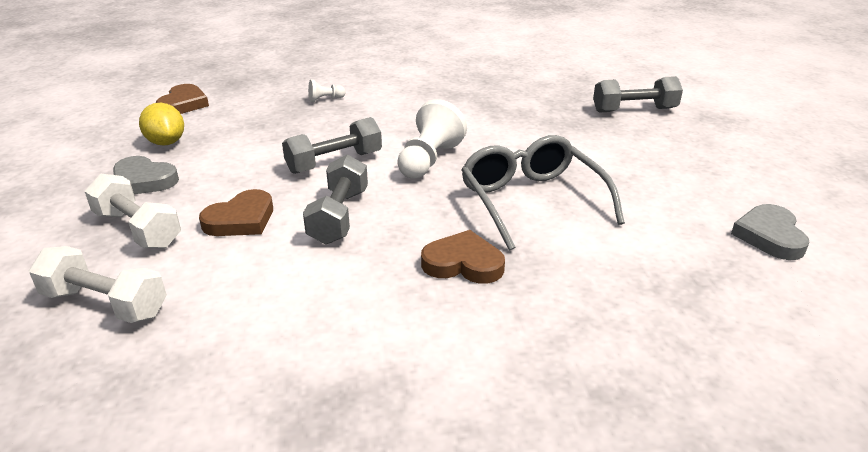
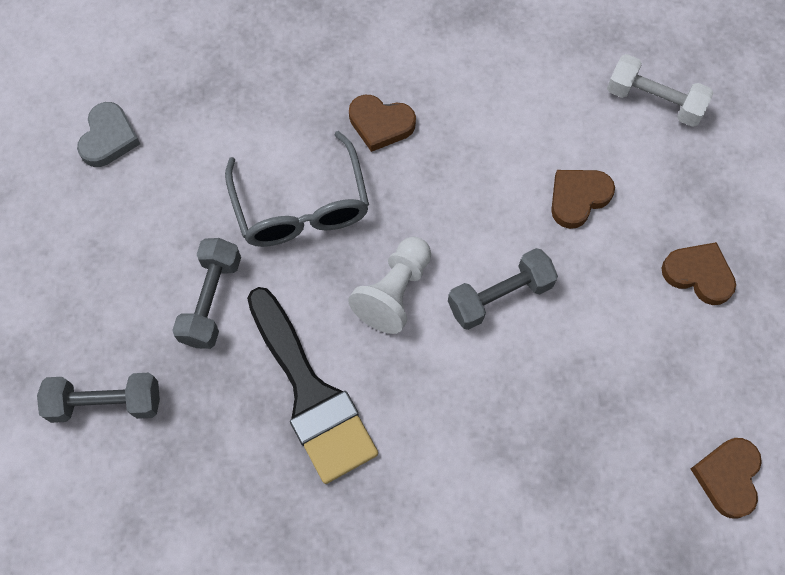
camera: 175 degrees left, 35 degrees up
white dumbbell [84,174,181,248] -> none
grey heart [113,156,179,194] -> brown heart [661,242,736,305]
yellow lemon [139,103,184,146] -> none
grey dumbbell [303,154,368,245] -> grey dumbbell moved to [172,238,241,349]
white pawn [308,80,346,102] -> none
none -> black brush [247,287,378,484]

